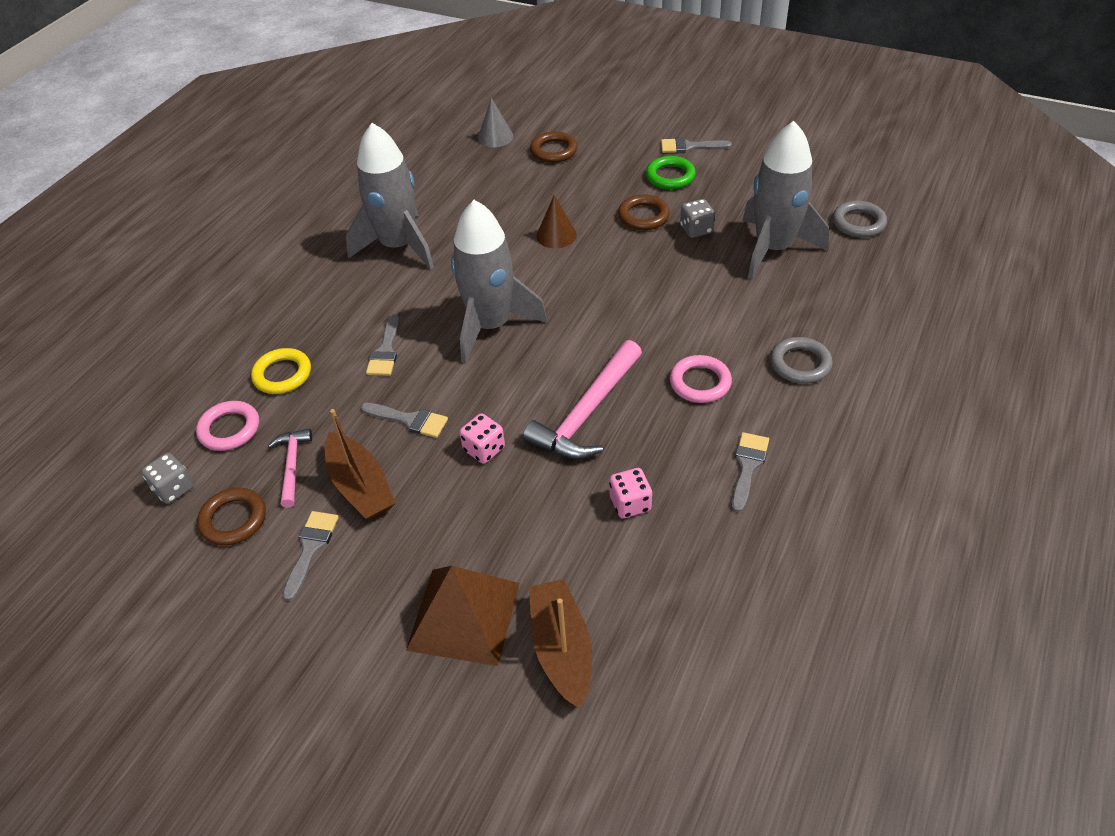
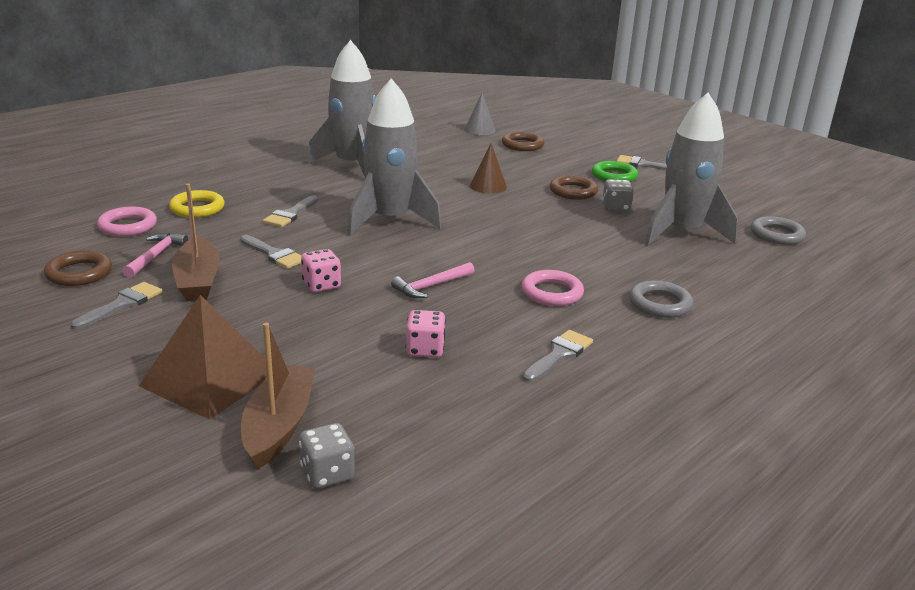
camera: 15 degrees right, 20 degrees down
grey dice [141,453,194,504] -> grey dice moved to [299,423,355,489]
pink hammer [523,340,642,459] -> pink hammer [391,262,475,298], size x0.55

